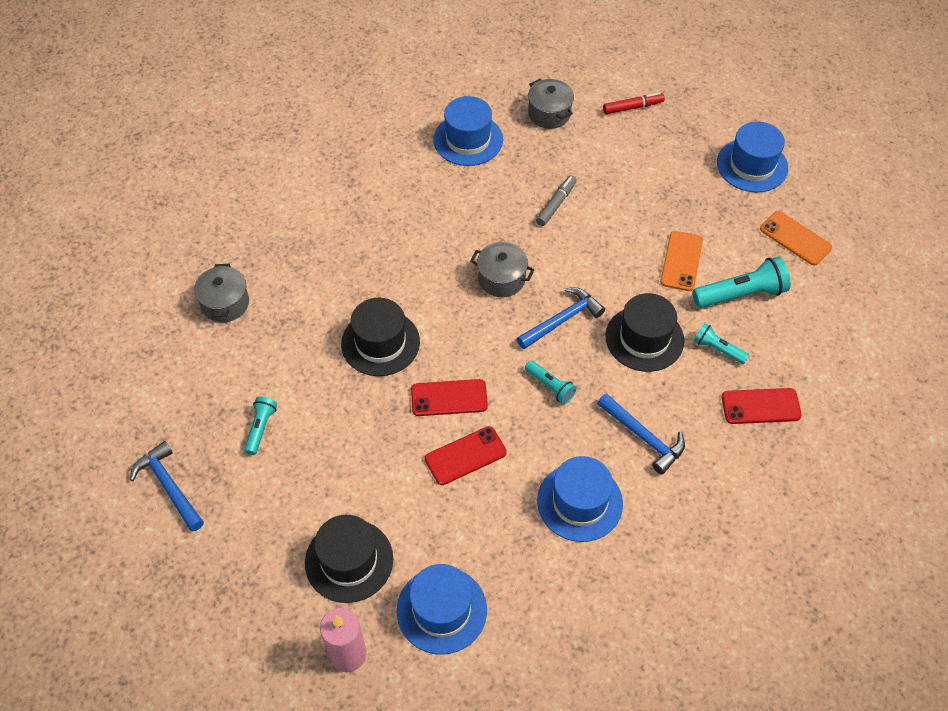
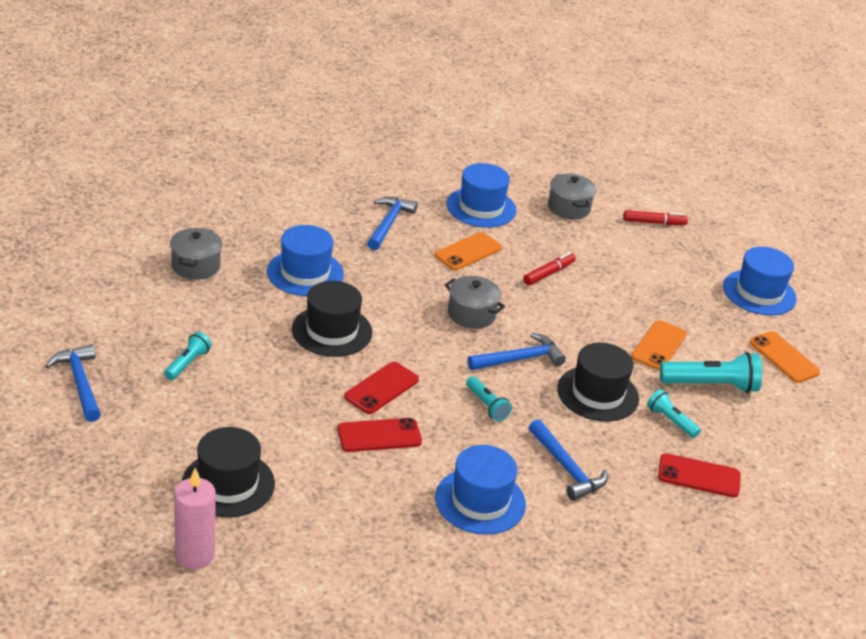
camera: 10 degrees right, 20 degrees down
blue hat [397,564,487,655] -> blue hat moved to [267,225,344,296]
red phone [411,379,488,416] -> red phone turned 60 degrees counterclockwise [344,362,419,414]
grey marker [536,175,577,226] -> red marker [523,252,576,285]
none -> blue hammer [367,197,418,250]
none -> orange phone [434,232,502,270]

